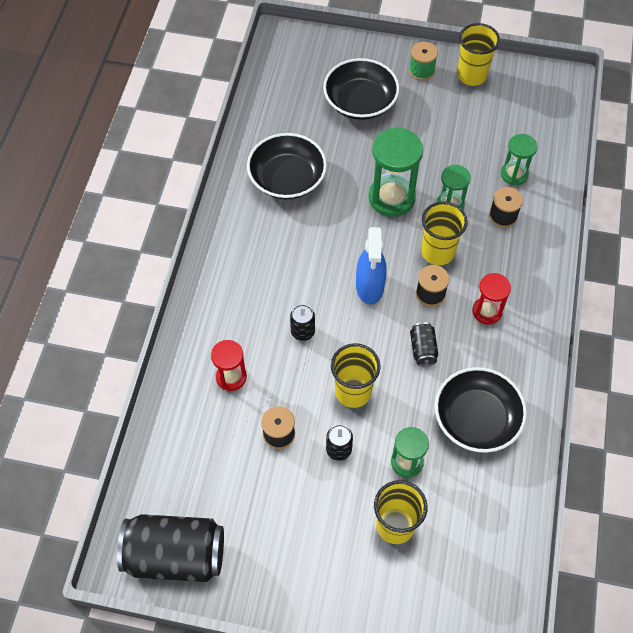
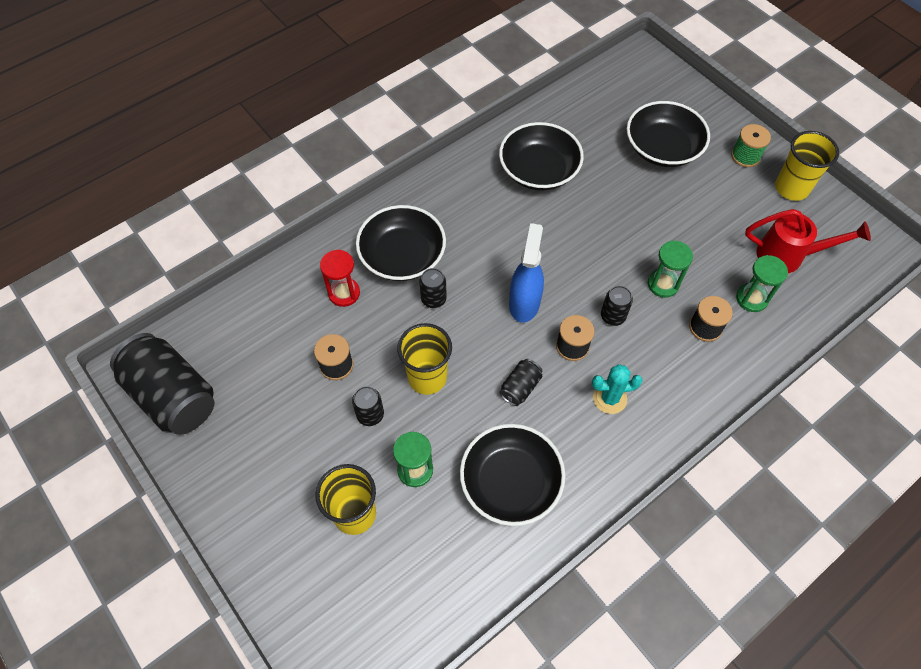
camera: 40 degrees right, 0 degrees up
blue spray bottle [356,227,387,305] -> blue spray bottle turned 150 degrees clockwise [509,223,544,323]
green hourglass [368,127,423,217] -> none
yellow cup [421,201,468,265] -> black can [601,286,633,326]
red hourglass [472,273,511,324] -> turquoise cactus [592,364,643,414]
none -> black bowl [356,205,446,281]
none -> red watering can [745,209,871,273]

